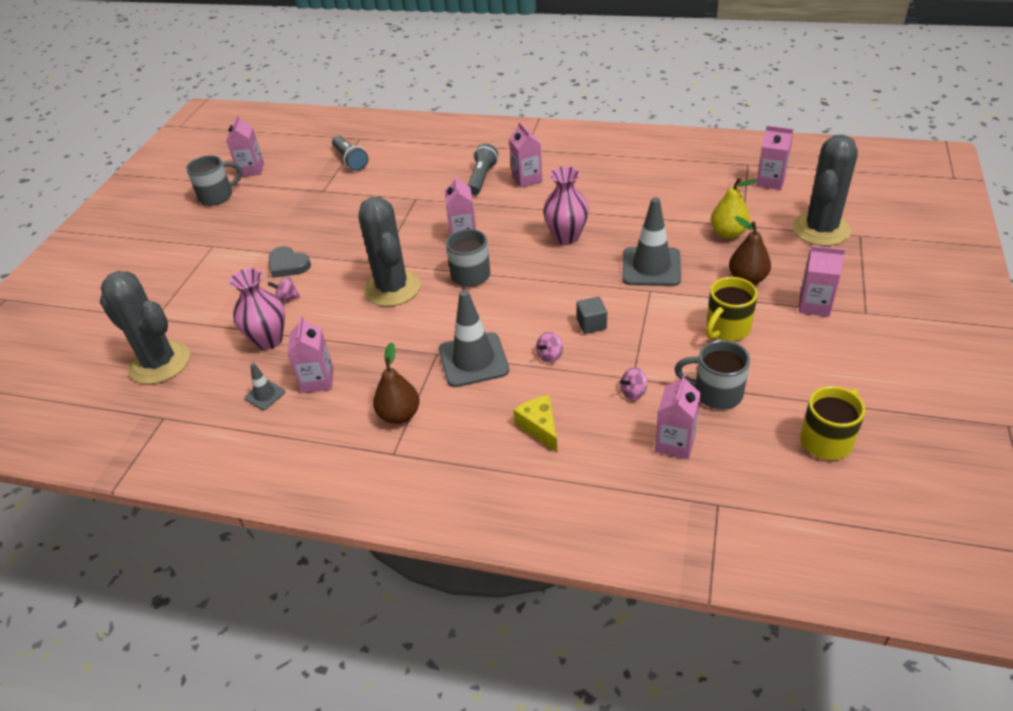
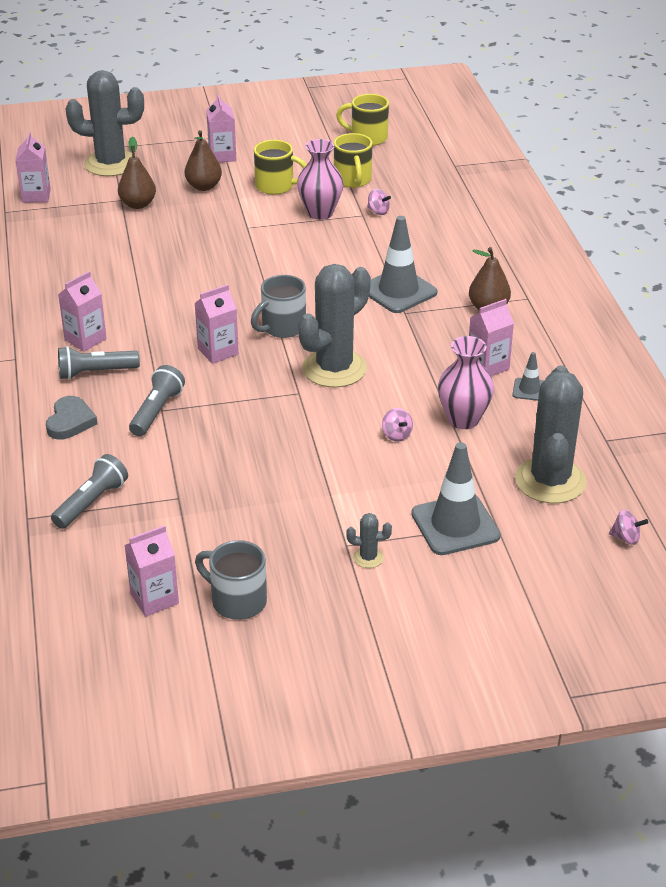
camera: 120 degrees left, 5 degrees down
grey heart [269,246,311,278] -> grey heart moved to [46,396,97,440]
yellow cheese [513,395,558,453] -> none
pink spinning top [536,332,563,363] -> pink spinning top moved to [609,510,648,545]
pink vase [543,166,589,244] -> pink vase moved to [297,139,343,220]
grey cube [577,297,607,334] -> none
grey traffic cone [622,197,681,286] -> grey traffic cone moved to [411,442,501,555]
pink carton [655,374,701,459] -> none
grey mug [675,340,750,409] -> yellow mug [334,133,372,188]
yellow pear [710,178,757,239] -> brown pear [118,137,156,209]
none -> grey flashlight [129,365,185,436]
none -> grey cactus [346,513,392,568]

